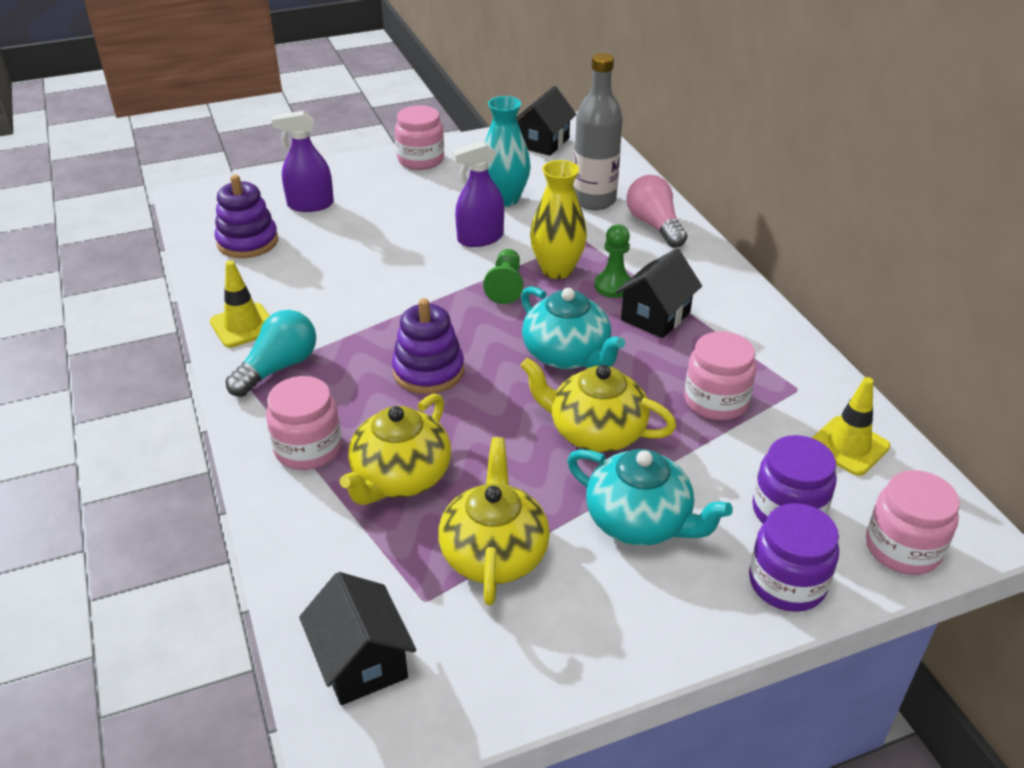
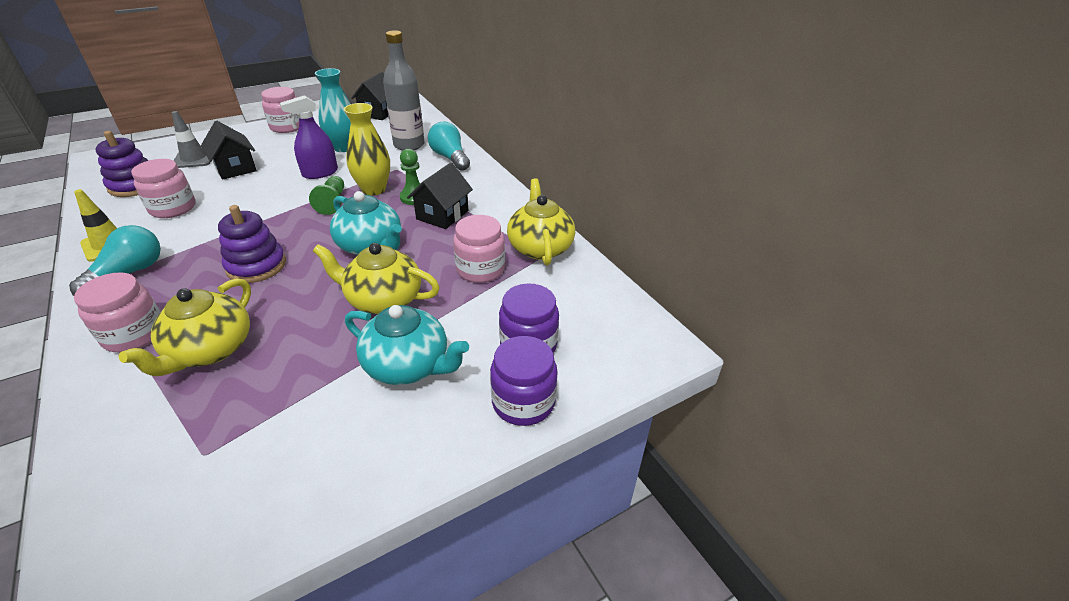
camera: 10 degrees left, 0 degrees up
purple spray bottle [271,111,334,212] -> grey traffic cone [172,111,211,168]
black house [299,572,416,705] -> black house moved to [201,121,257,180]
yellow teapot [438,437,550,605] -> yellow teapot moved to [507,178,575,265]
pink light bulb [626,175,687,248] -> turquoise light bulb [428,122,470,171]
yellow traffic cone [812,377,890,476] -> none
pink jar [866,470,960,575] -> pink jar moved to [131,159,195,218]

